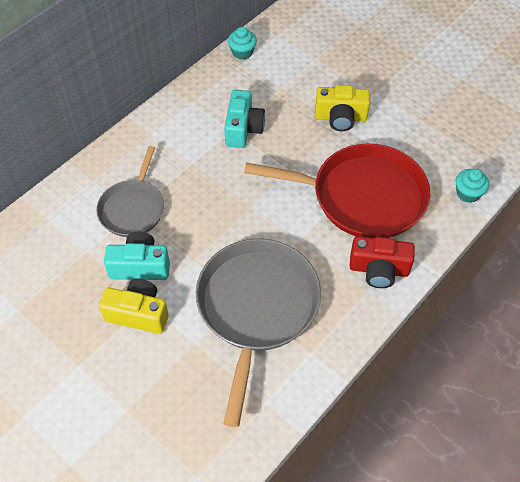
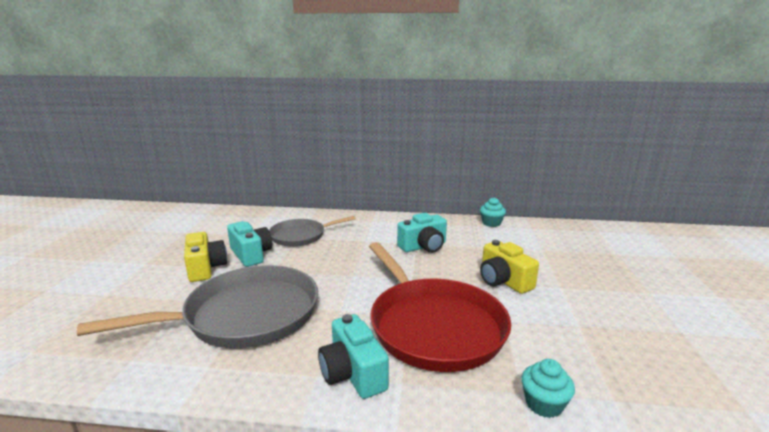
camera: 55 degrees right, 35 degrees down
red camera [349,236,415,288] -> turquoise camera [318,314,389,399]

